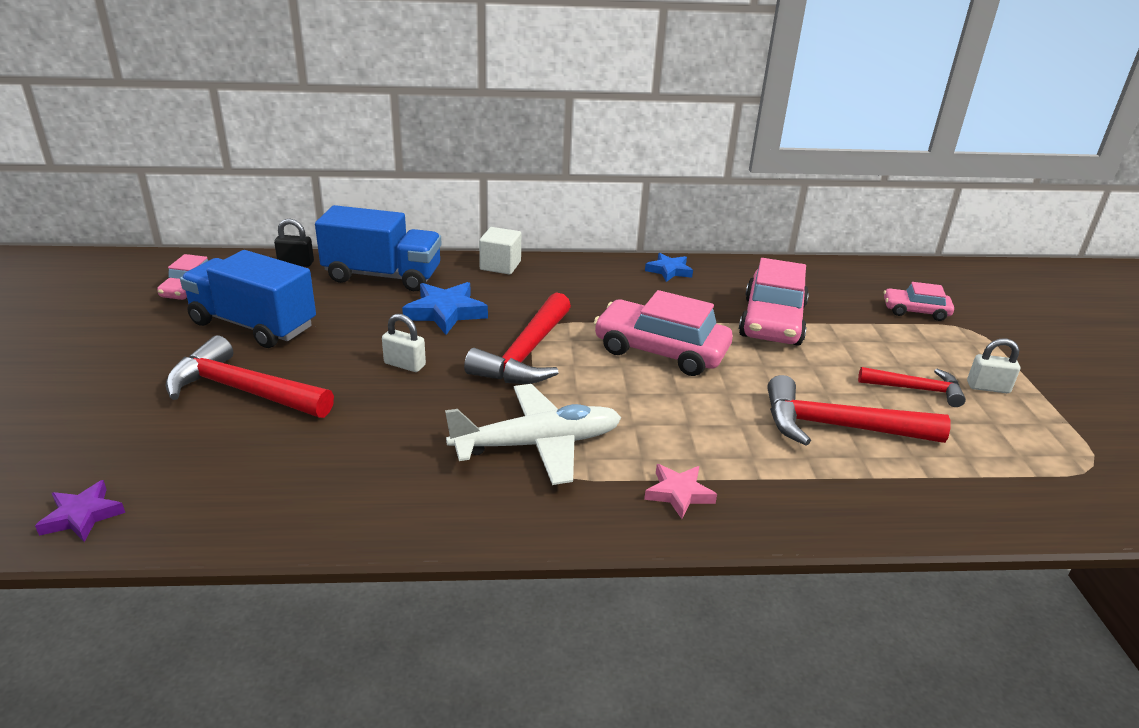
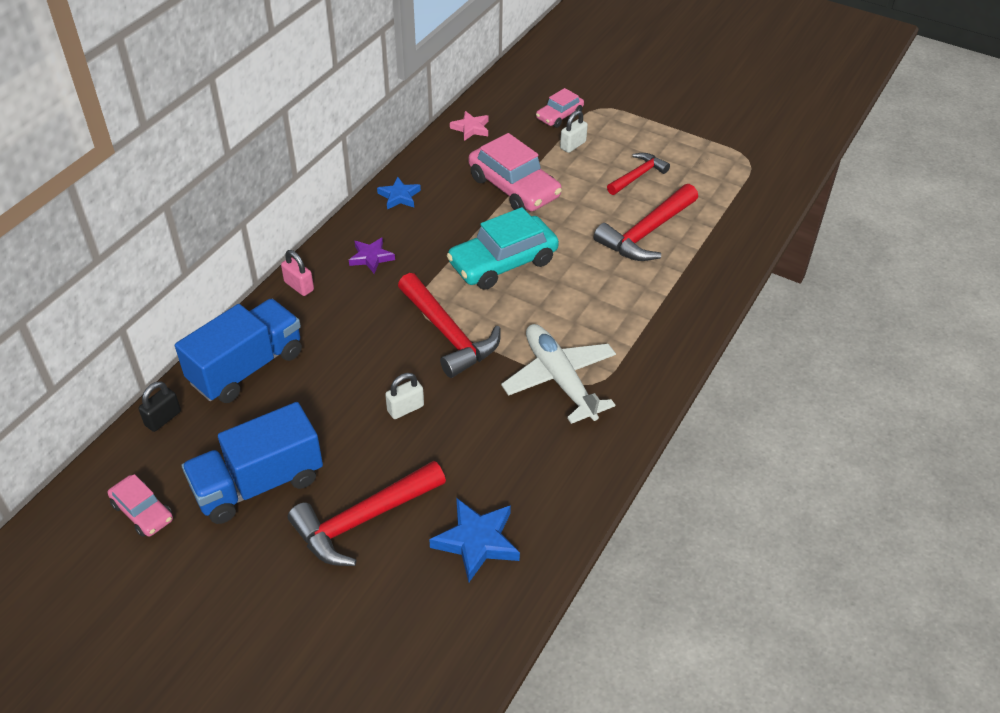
camera: 55 degrees left, 15 degrees up
purple star [35,480,125,542] -> purple star moved to [349,237,395,274]
blue star [402,282,488,335] -> blue star moved to [429,498,520,582]
white plane [445,384,621,485] -> white plane turned 45 degrees counterclockwise [501,324,616,424]
white cube [479,227,521,275] -> pink padlock [281,250,314,296]
pink car [594,290,733,376] -> turquoise car [447,207,559,290]
pink star [644,464,717,519] -> pink star moved to [450,111,488,141]
white padlock [967,338,1020,393] -> white padlock moved to [560,110,588,153]

